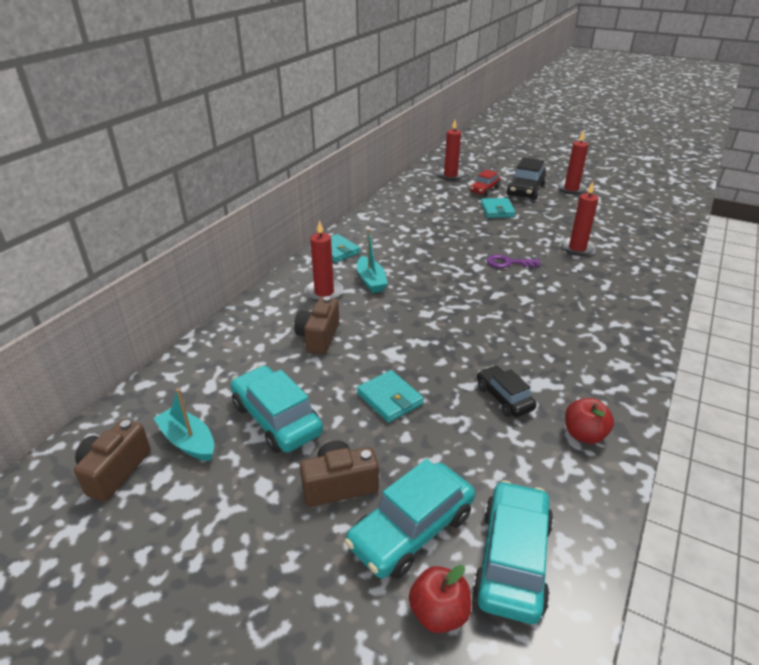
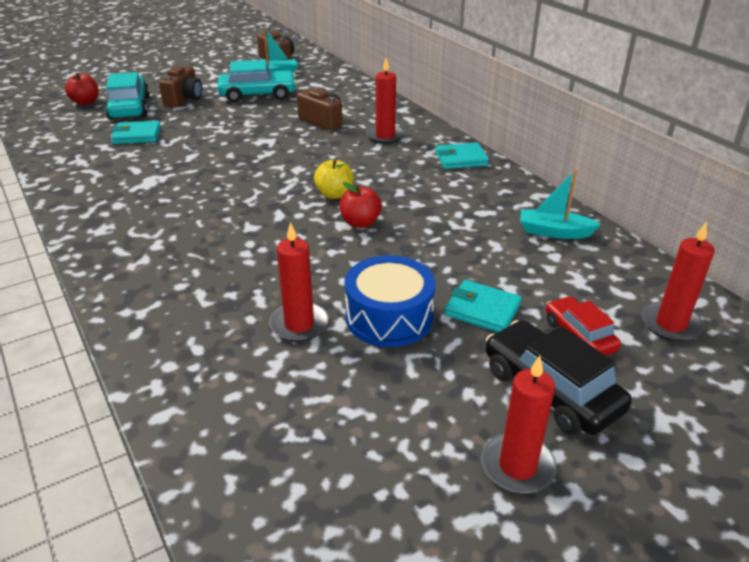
camera: 120 degrees right, 0 degrees up
turquoise boat [357,229,388,293] -> turquoise boat moved to [520,169,601,239]
turquoise wallet [357,370,424,423] -> turquoise wallet moved to [111,121,161,144]
turquoise car [473,480,553,624] -> none
black car [477,365,537,417] -> none
purple key [487,254,540,268] -> none
red apple [565,398,614,444] -> red apple moved to [339,182,382,228]
none -> yellow apple [314,159,354,199]
none -> blue drum [344,255,436,347]

